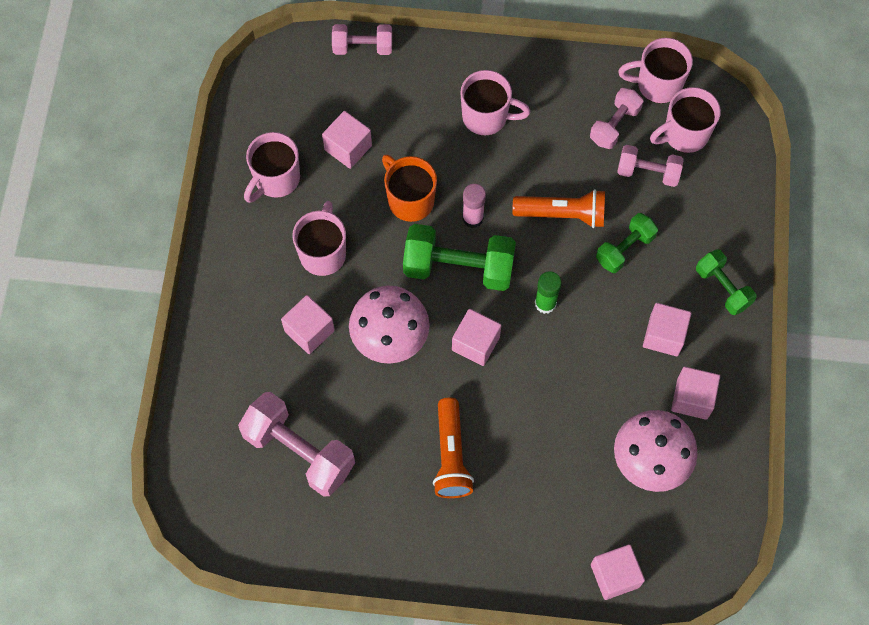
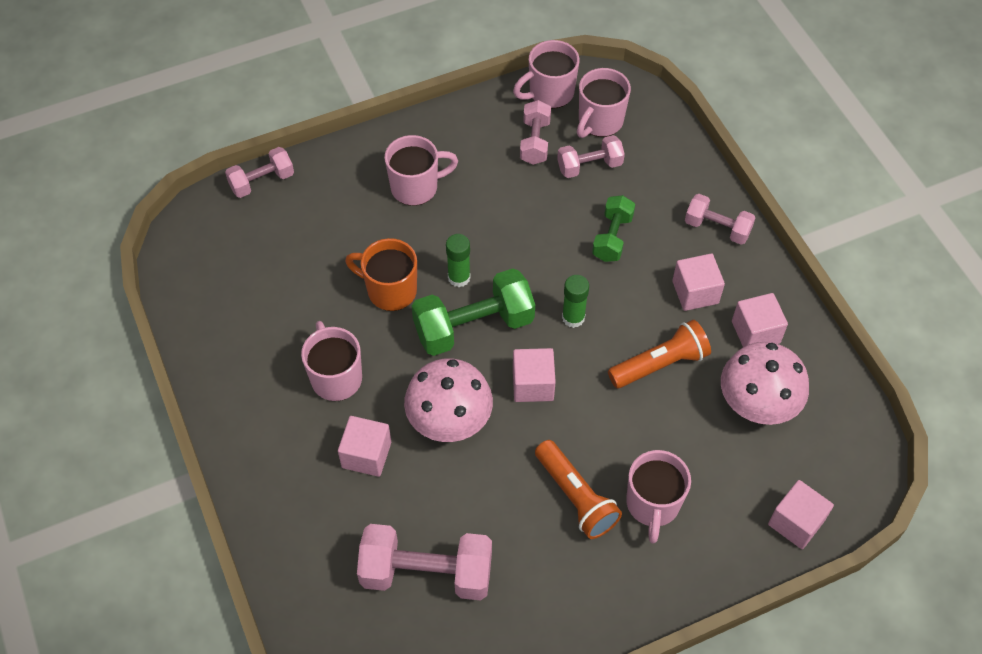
camera: 30 degrees left, 10 degrees down
pink mug [244,132,300,203] -> pink mug moved to [626,450,691,544]
pink cube [322,111,372,169] -> none
pink glue stick [462,184,486,228] -> green glue stick [446,234,471,287]
orange flashlight [512,189,605,228] -> orange flashlight moved to [608,320,711,388]
green dumbbell [696,249,756,315] -> pink dumbbell [685,194,756,244]

